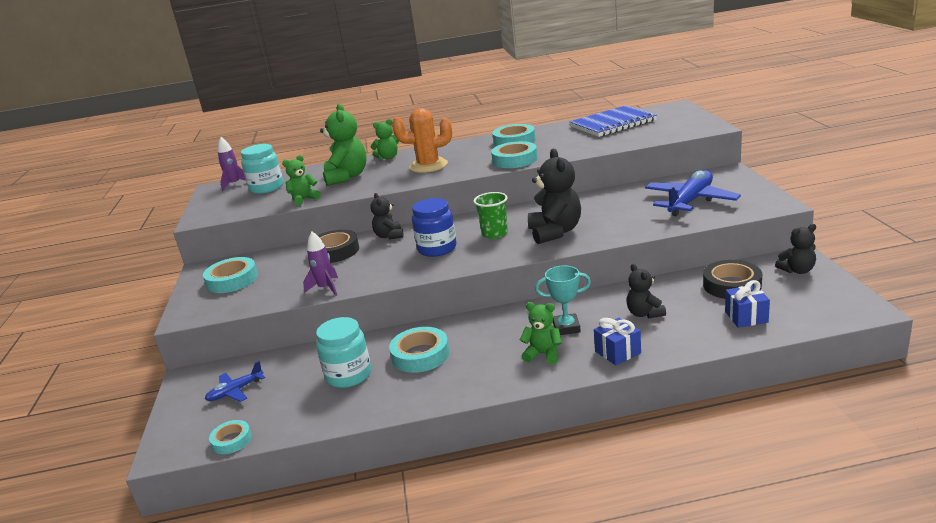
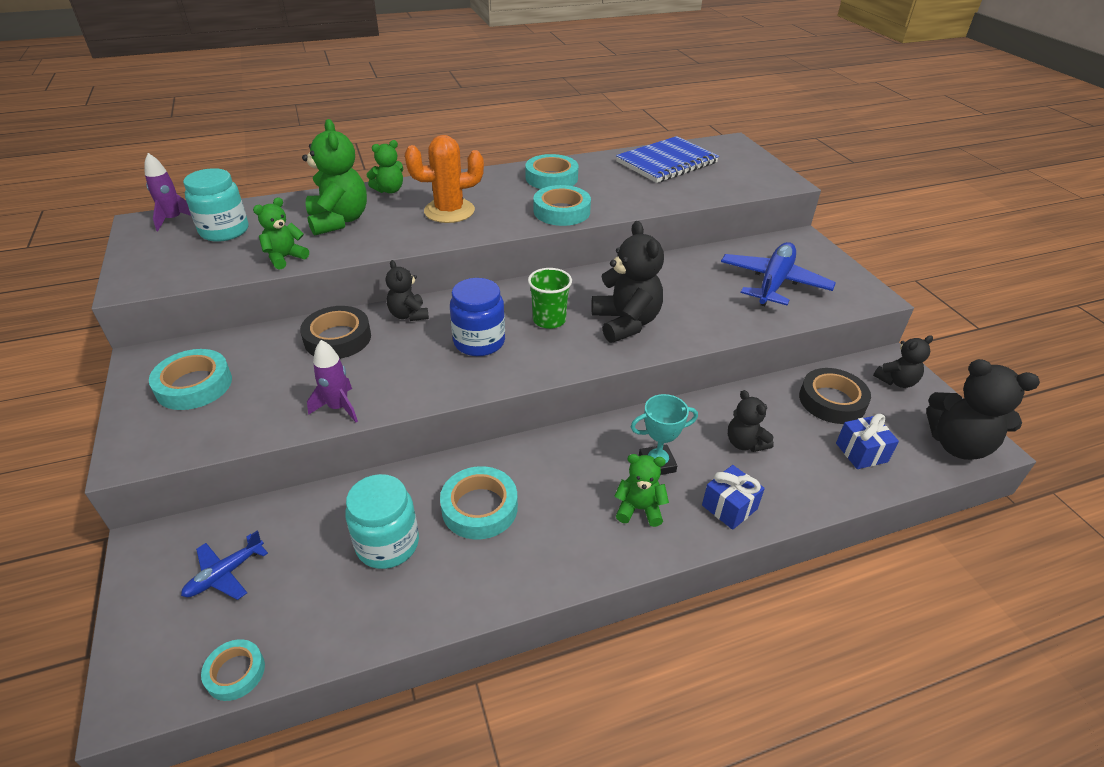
camera: 15 degrees left, 15 degrees up
none -> black teddy bear [926,359,1040,460]

